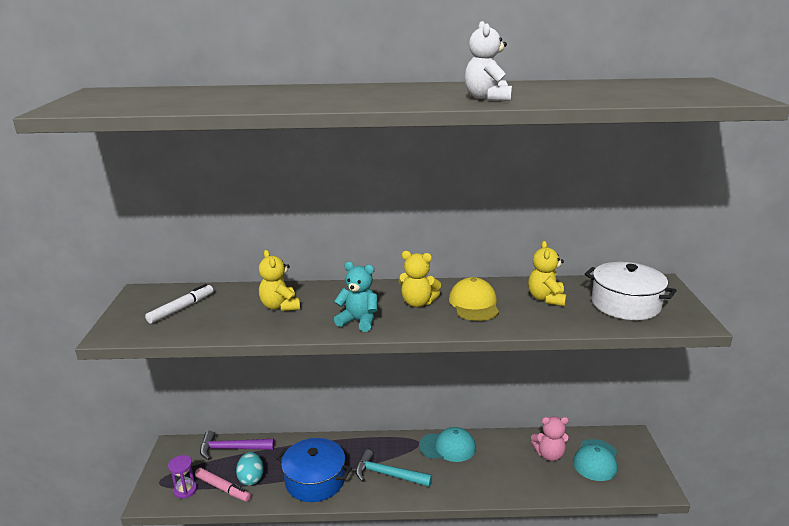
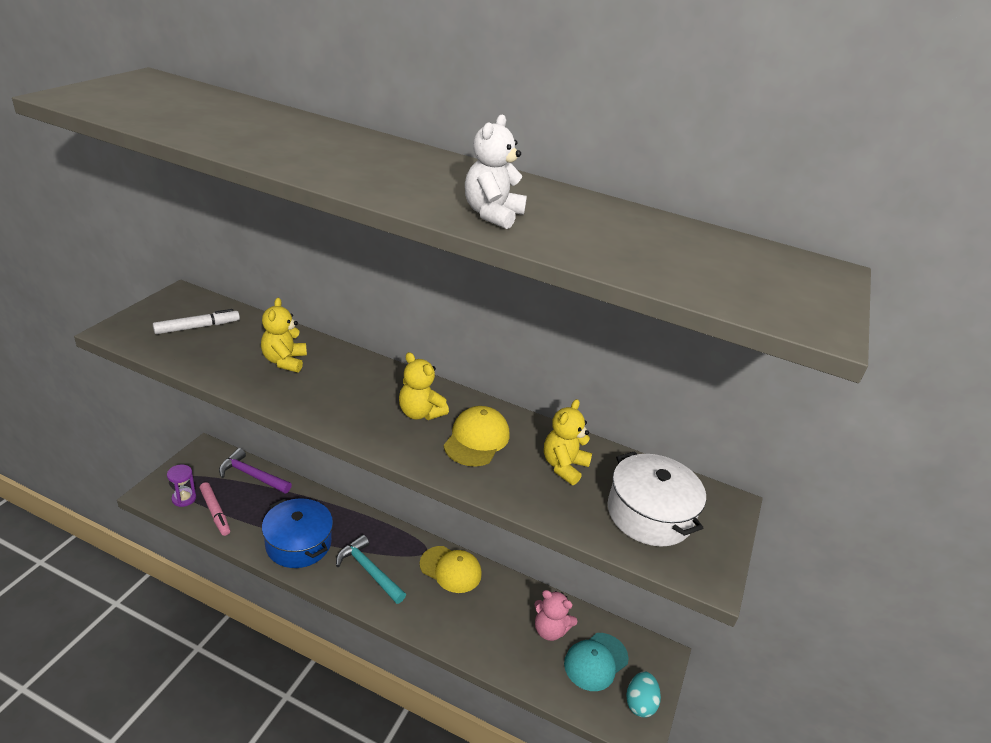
camera: 20 degrees right, 10 degrees up
turquoise egg [236,452,264,486] -> turquoise egg moved to [626,672,661,717]
turquoise teddy bear [334,262,378,332] -> none
turquoise cap [419,427,476,462] -> yellow cap [419,546,482,593]

